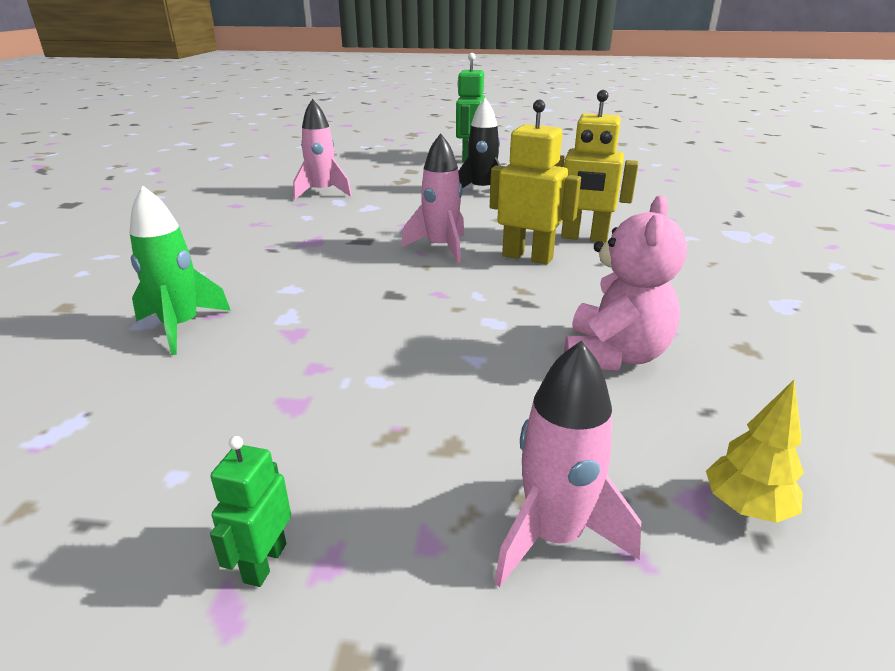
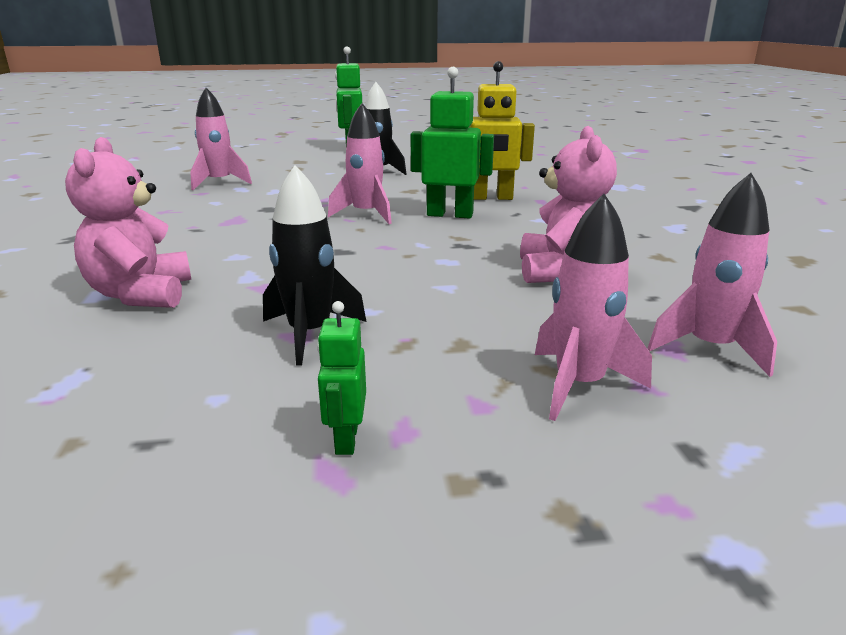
camera: 15 degrees left, 5 degrees down
green rocket [130,185,231,355] -> pink teddy bear [65,137,191,308]
yellow robot [490,100,581,265] -> green robot [411,67,494,218]
yellow tree [706,380,804,523] -> pink rocket [647,173,777,377]
none -> black rocket [263,165,366,366]

